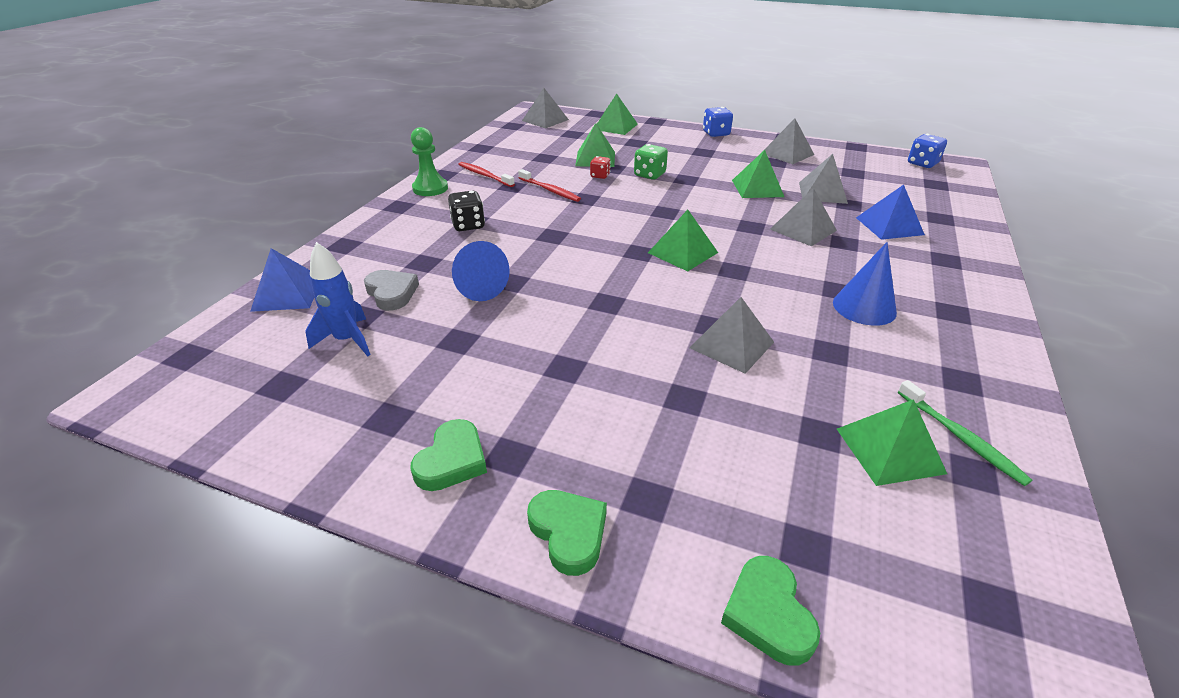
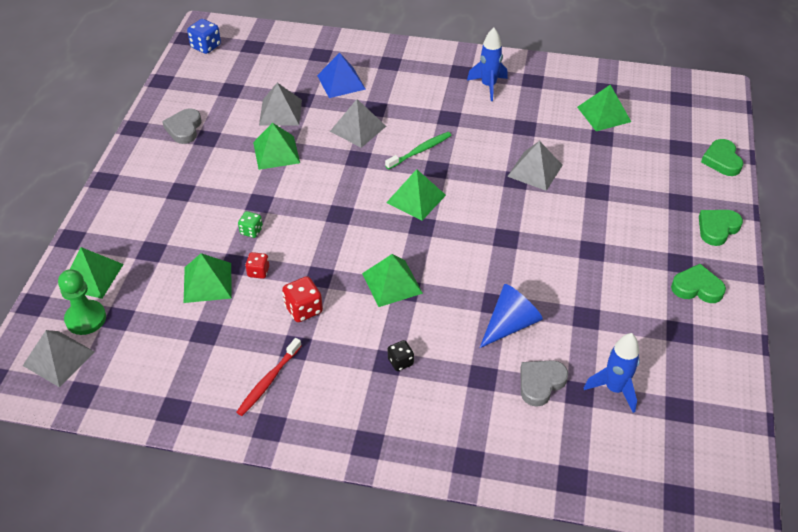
camera: 100 degrees left, 10 degrees up
blue pyramid [250,248,314,312] -> none
green pawn [411,127,448,196] -> green pawn moved to [58,269,106,335]
black dice [448,191,485,231] -> black dice [388,340,414,371], size x0.65
red toothbrush [518,169,581,202] -> red dice [282,276,323,322]
green dice [634,144,668,180] -> green dice [238,211,263,238], size x0.65
blue dice [703,107,733,137] -> none
green heart [721,556,820,666] -> green heart turned 105 degrees clockwise [701,139,743,176]
grey pyramid [761,119,814,164] -> grey heart [162,108,201,144]
blue cone [833,242,897,326] -> none
green toothbrush [898,380,1032,486] -> green toothbrush moved to [385,132,452,169]
none -> green pyramid [362,254,423,307]
none -> blue rocket [467,28,508,101]

